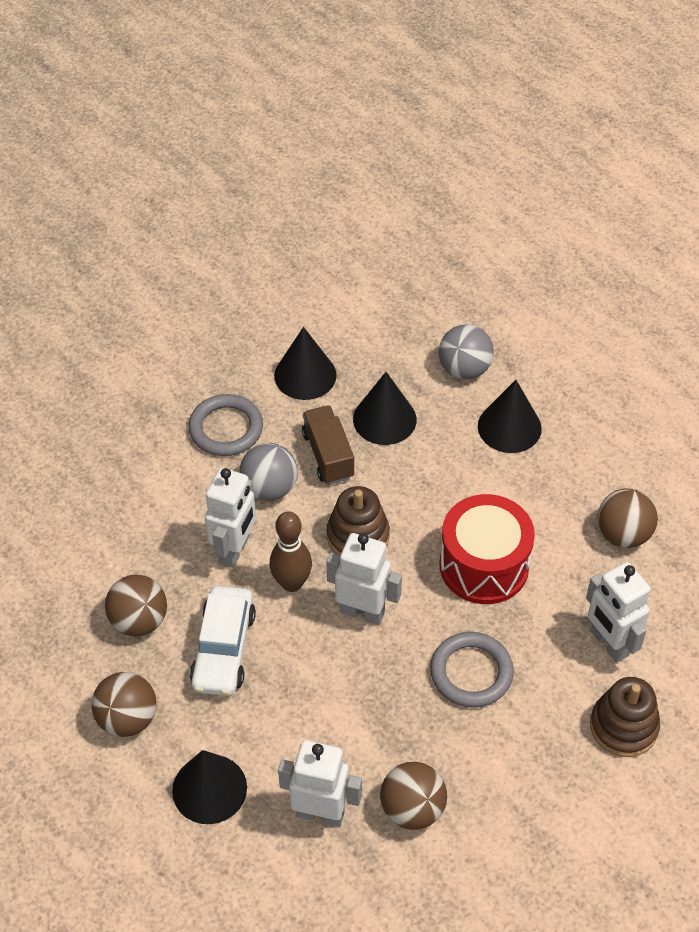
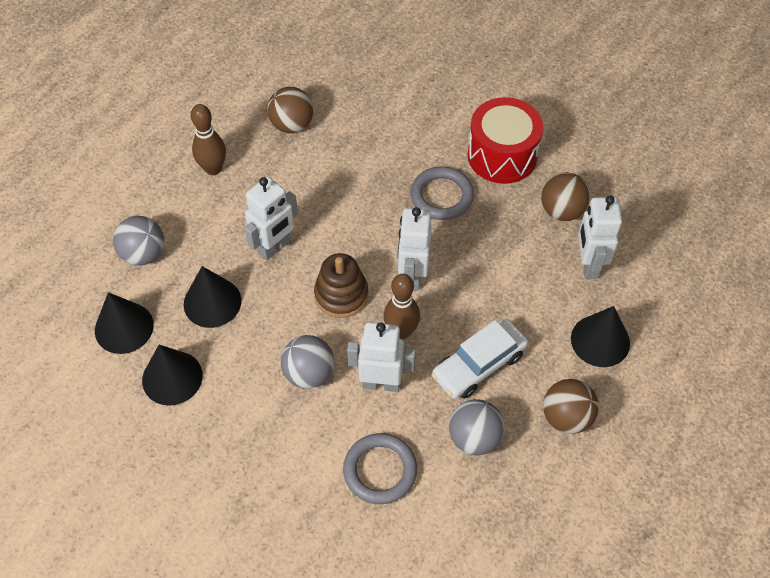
camera: 105 degrees left, 5 degrees up
brown ball [105,575,167,637] -> grey ball [449,399,505,455]
grey ring [189,394,263,456] -> grey ring moved to [343,433,417,504]
white car [190,586,256,696] -> white car turned 150 degrees clockwise [431,319,528,399]
brown truck [302,405,354,484] -> none
red drum [439,494,535,604] -> red drum moved to [468,97,543,184]
black cone [478,380,542,453] -> black cone moved to [95,292,154,354]
white robot [586,562,651,663] -> white robot moved to [244,176,298,261]
brown stacking toy [590,677,660,757] -> none
none -> brown bowling pin [191,104,226,175]

